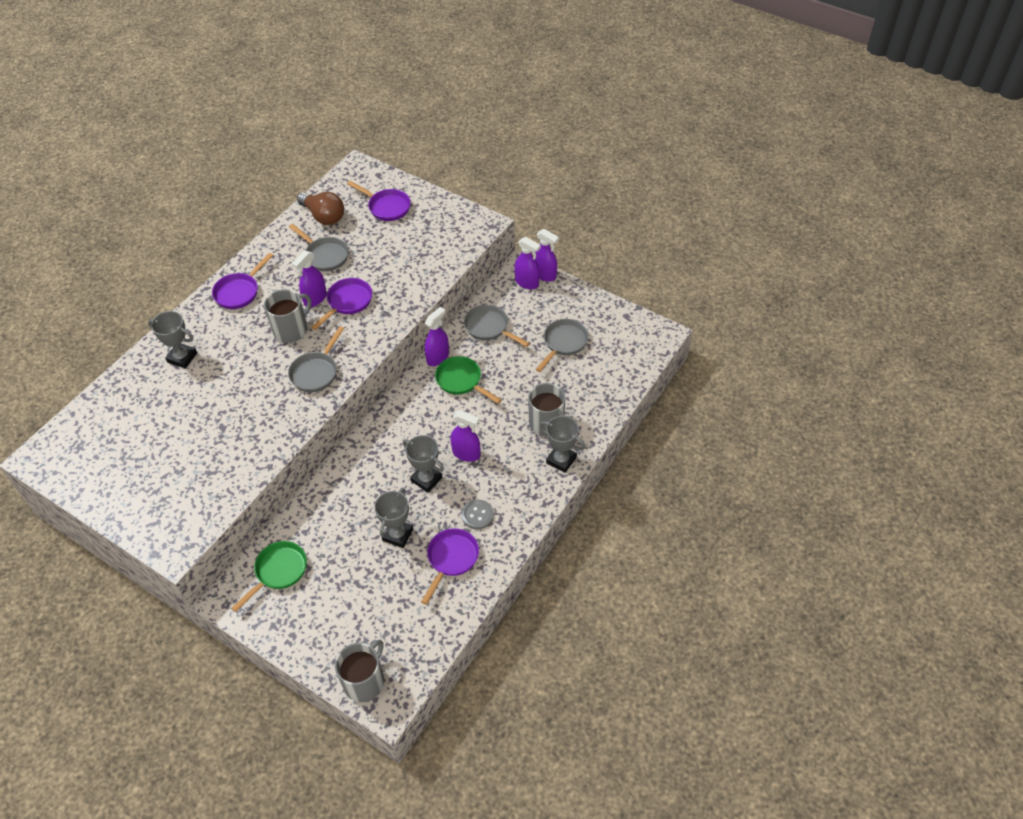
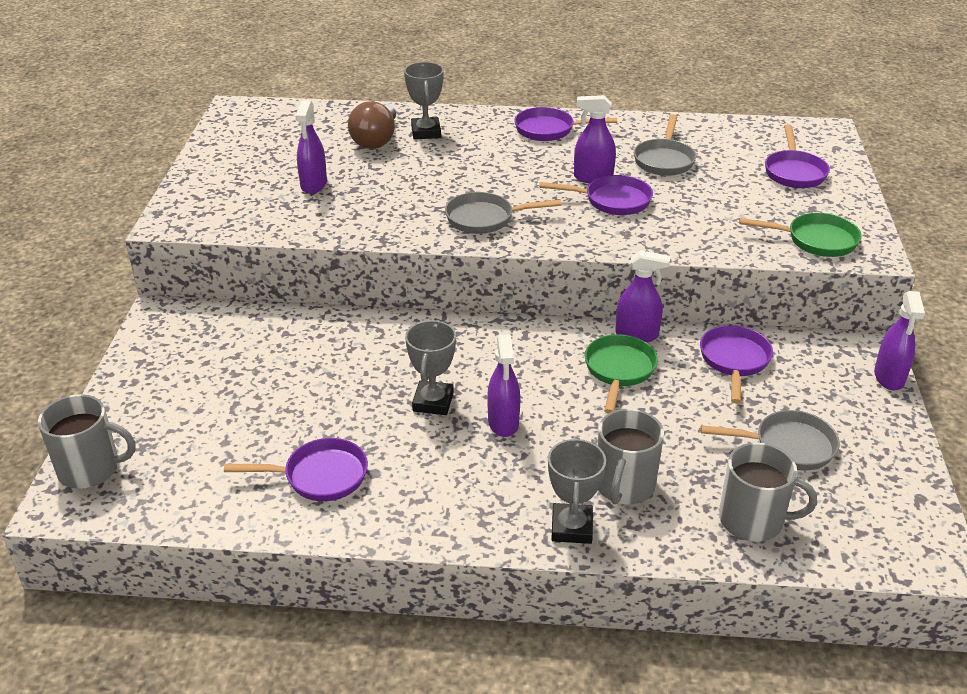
camera: 60 degrees right, 15 degrees down
green pan [231,541,307,612] -> green pan moved to [739,213,862,257]
grey mug [264,289,311,343] -> grey mug moved to [719,442,817,542]
brown light bulb [297,192,344,225] -> brown light bulb moved to [348,101,396,149]
grey trophy [374,488,413,548] -> none
grey button [461,500,494,529] -> none
grey pan [464,305,530,347] -> purple pan [700,325,773,404]
purple spray bottle [514,237,541,289] -> purple spray bottle moved to [296,100,327,194]

